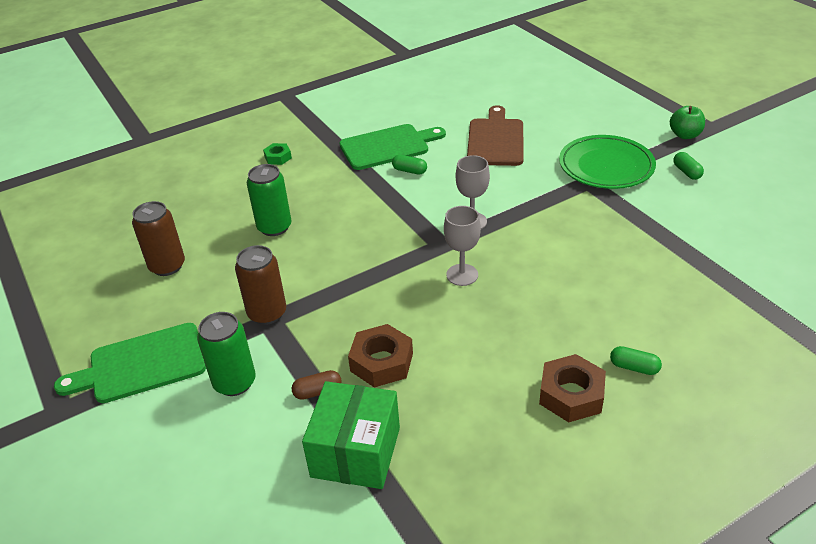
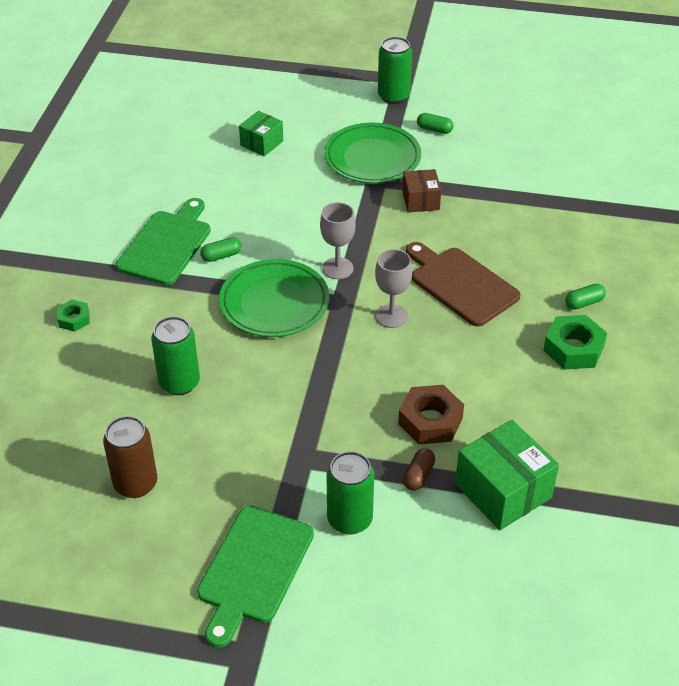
camera: 50 degrees left, 5 degrees up
brown can [235,245,286,325] -> none
brown cutting board [467,105,524,166] -> brown cutting board moved to [406,242,521,327]
brown nut [539,354,606,422] -> green nut [543,315,607,369]
green apple [670,106,705,139] -> green can [378,37,412,104]
none -> green plate [219,259,329,337]
none -> green box [239,111,283,156]
none -> brown box [402,169,441,212]

